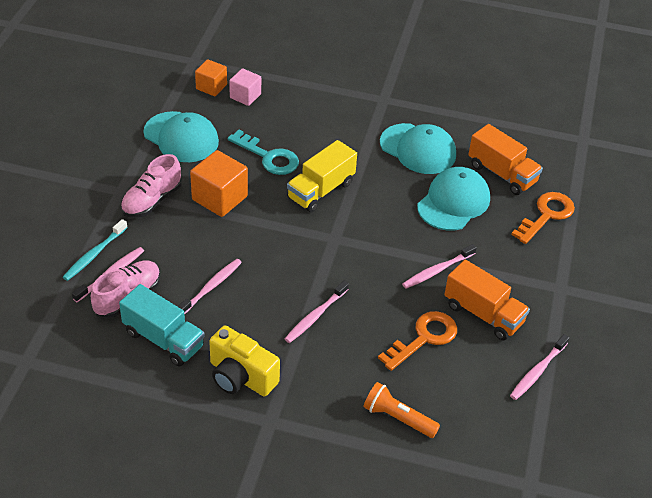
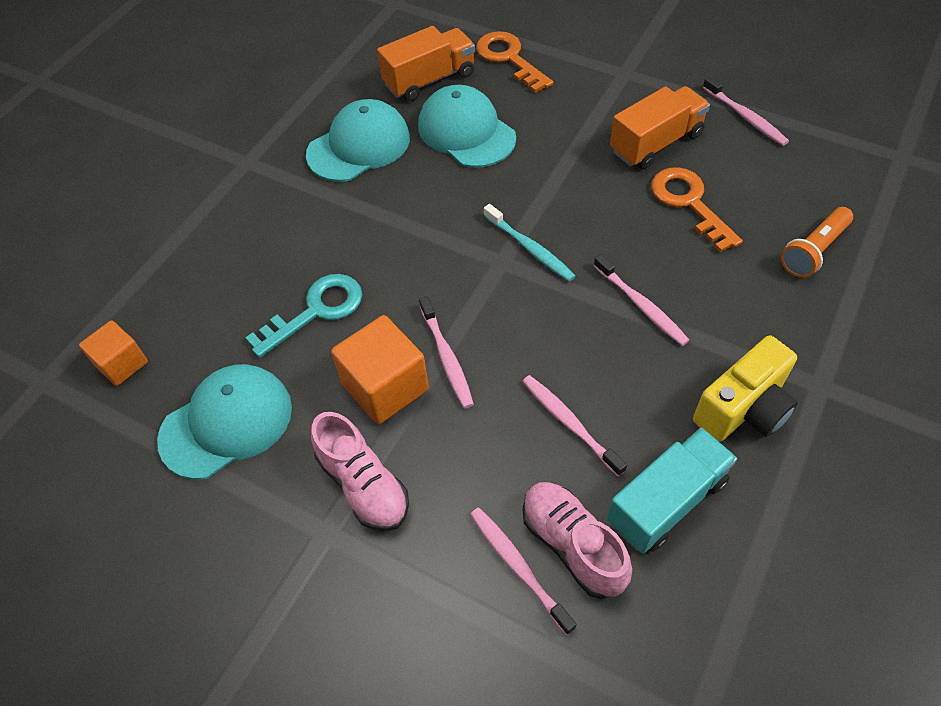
camera: 70 degrees left, 10 degrees up
turquoise toothbrush [63,219,128,281] -> turquoise toothbrush moved to [484,204,576,282]
pink cube [229,68,261,106] -> none
yellow truck [287,140,357,212] -> none
pink toothbrush [402,244,477,289] -> pink toothbrush moved to [419,296,474,408]

